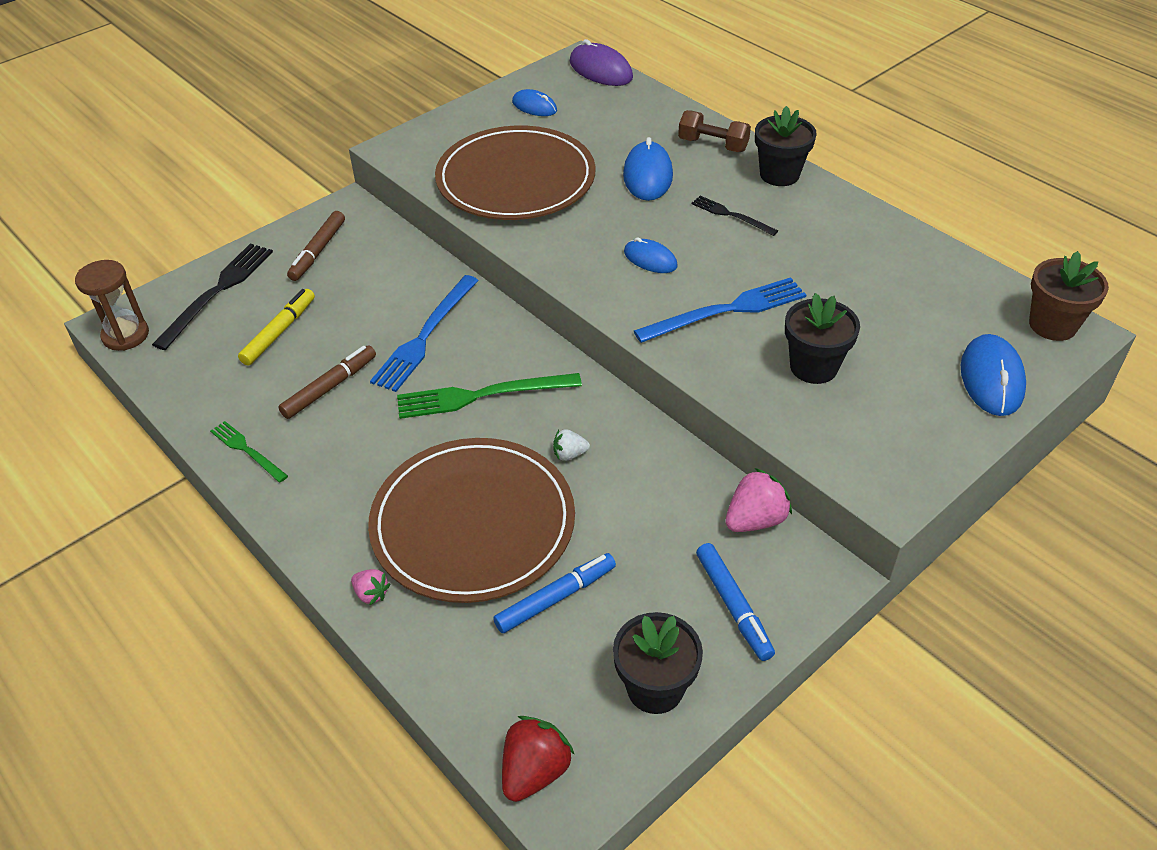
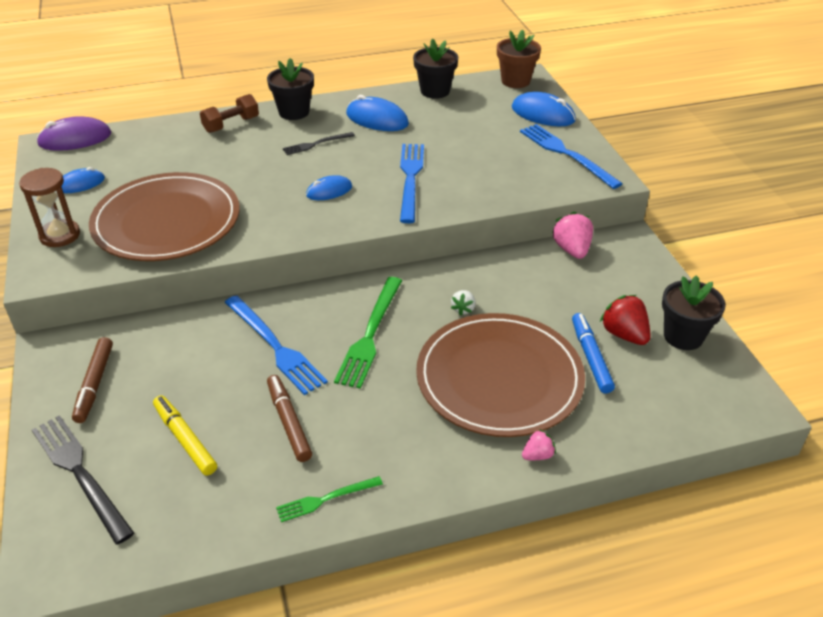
camera: 65 degrees left, 5 degrees down
brown hourglass [75,260,149,351] -> brown hourglass moved to [19,168,80,247]
brown marker [287,211,345,281] -> brown marker turned 45 degrees clockwise [72,337,113,423]
red strawberry [502,716,575,802] -> red strawberry moved to [600,295,651,345]
blue mouse [623,137,673,201] -> blue mouse moved to [346,95,409,131]
blue marker [696,543,775,661] -> none
black flower pot [785,293,860,384] -> black flower pot moved to [413,38,458,99]
none -> blue fork [520,124,623,189]

